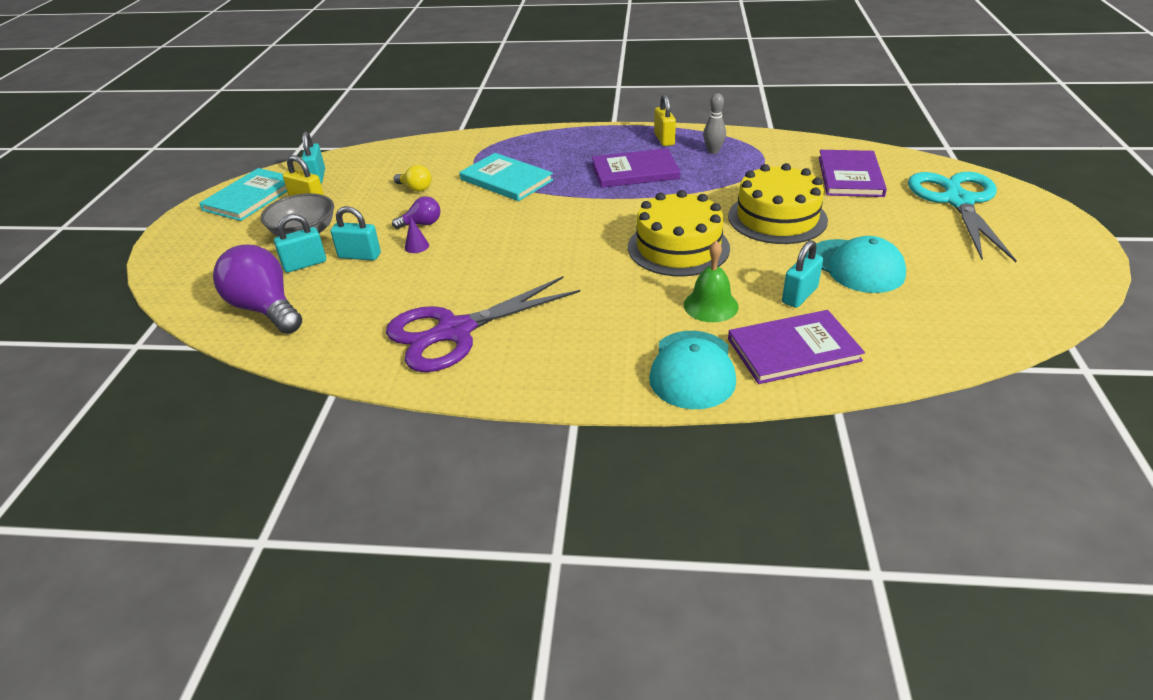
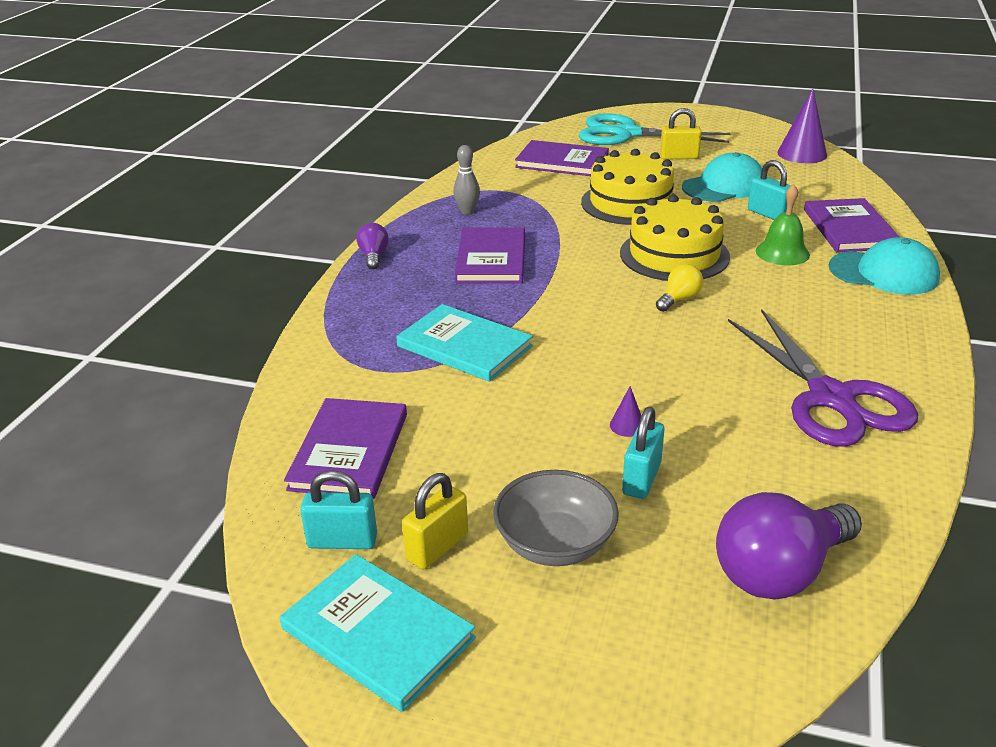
camera: 80 degrees left, 5 degrees down
turquoise padlock [274,214,326,273] -> none
purple light bulb [392,196,440,229] -> purple light bulb moved to [357,223,389,269]
yellow light bulb [394,165,432,192] -> yellow light bulb moved to [656,264,703,312]
turquoise book [459,153,553,201] -> turquoise book turned 75 degrees clockwise [396,304,533,382]
yellow padlock [654,94,676,146] -> yellow padlock moved to [660,108,701,160]
none -> purple book [284,398,407,499]
none -> purple cone [777,88,827,163]

